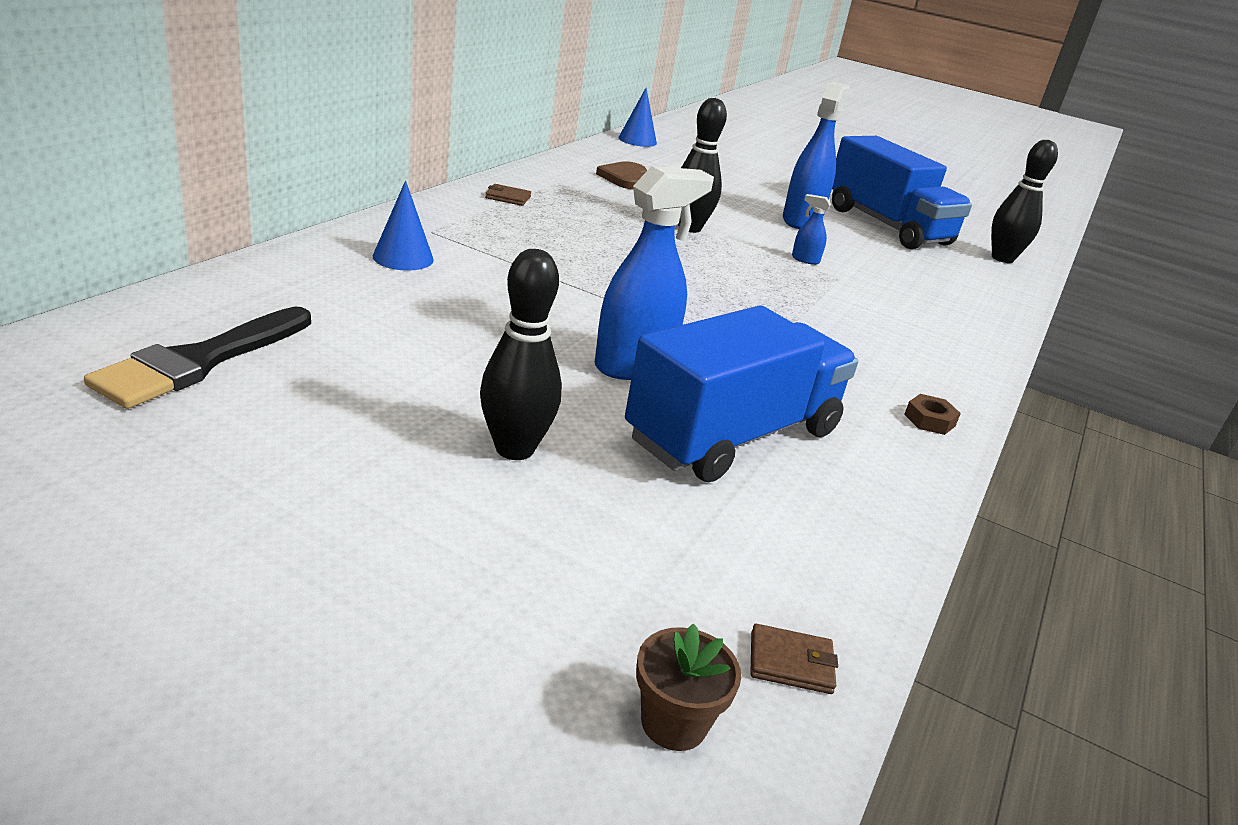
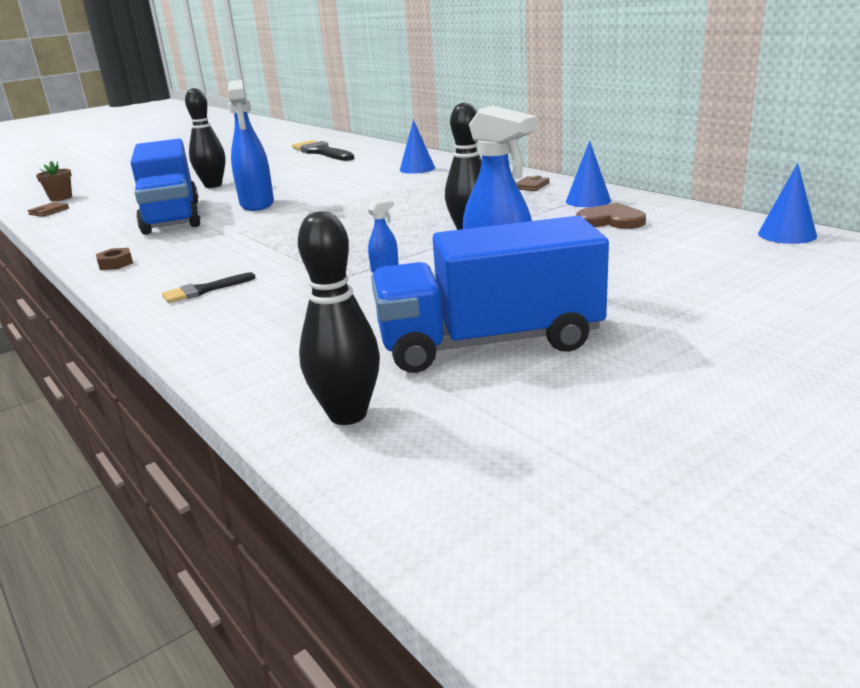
camera: 120 degrees right, 5 degrees down
none -> black brush [162,272,256,303]
none -> blue cone [566,141,611,207]

